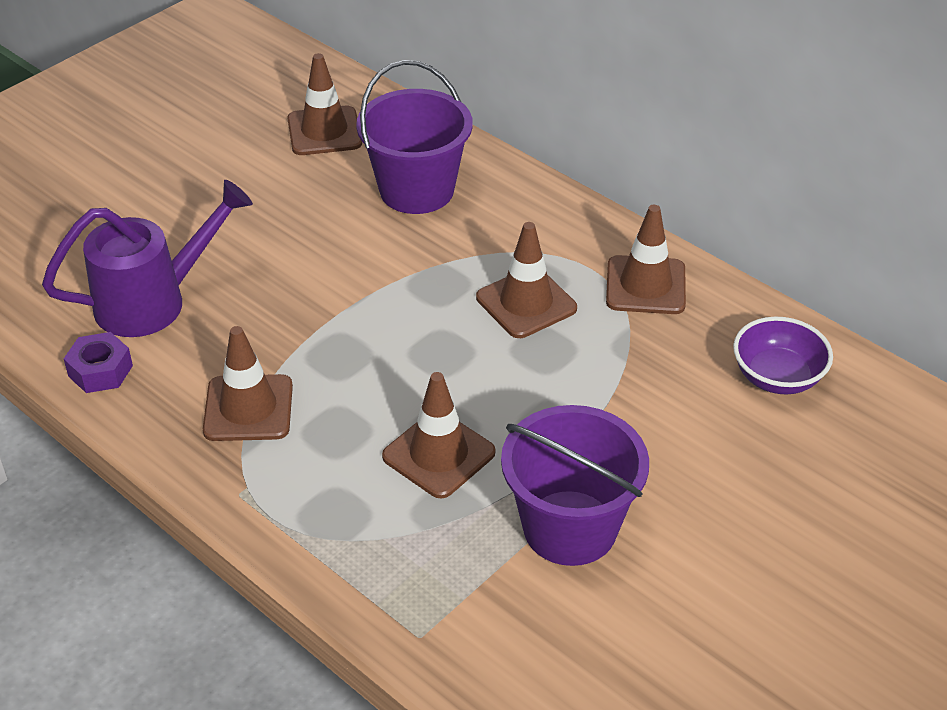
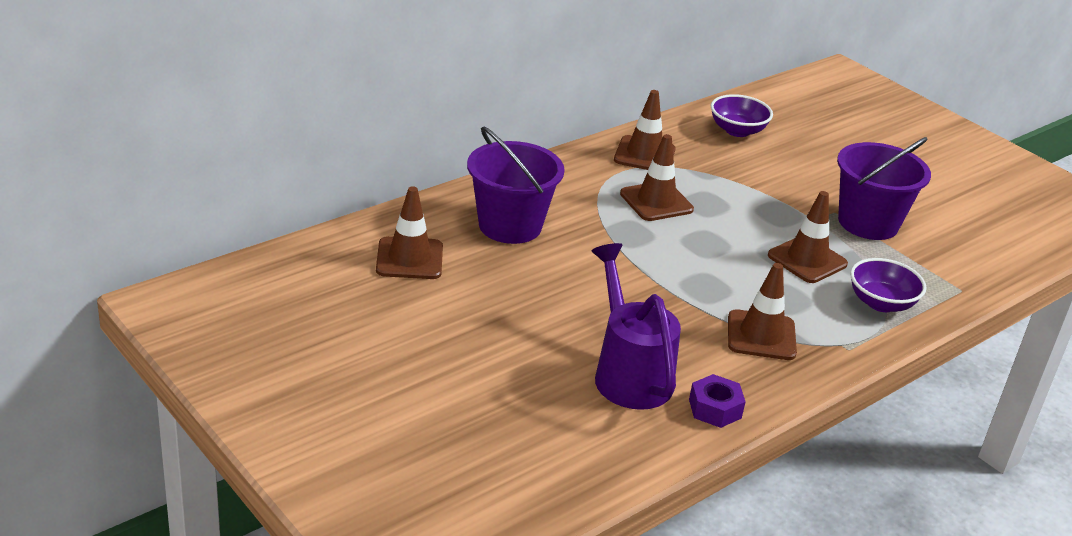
camera: 85 degrees left, 10 degrees down
none -> purple bowl [850,258,926,312]

